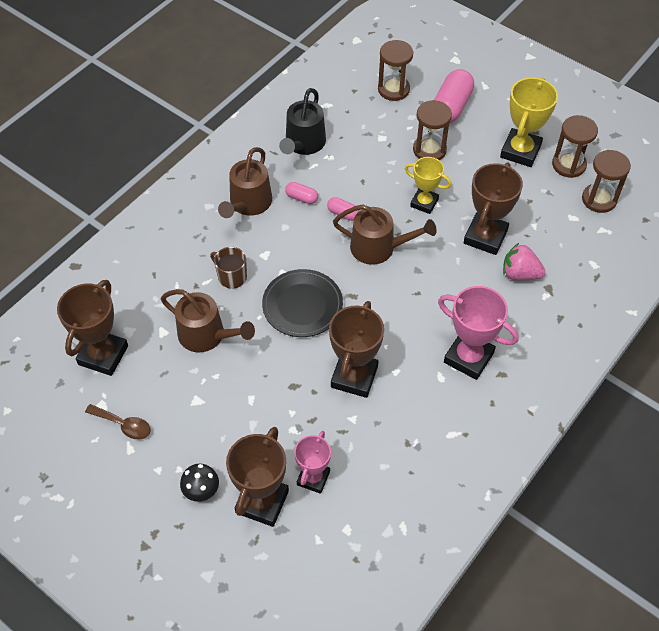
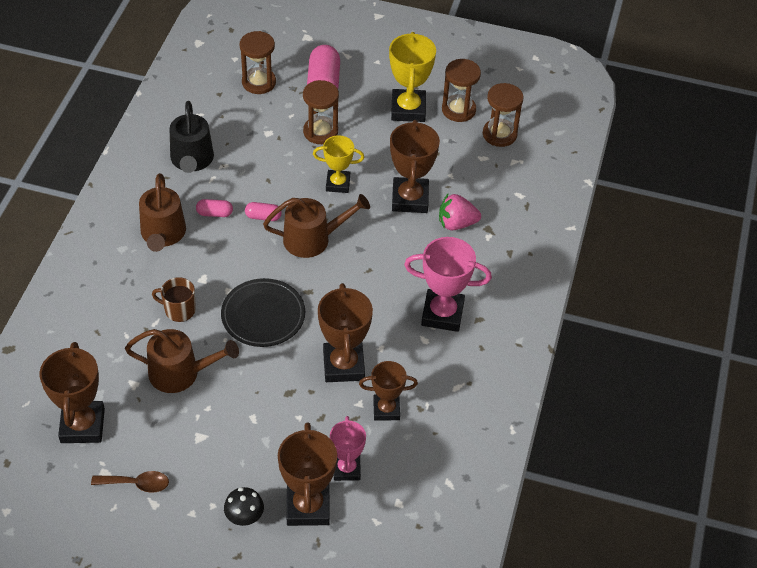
camera: 25 degrees left, 5 degrees down
none -> brown trophy [359,361,418,421]

